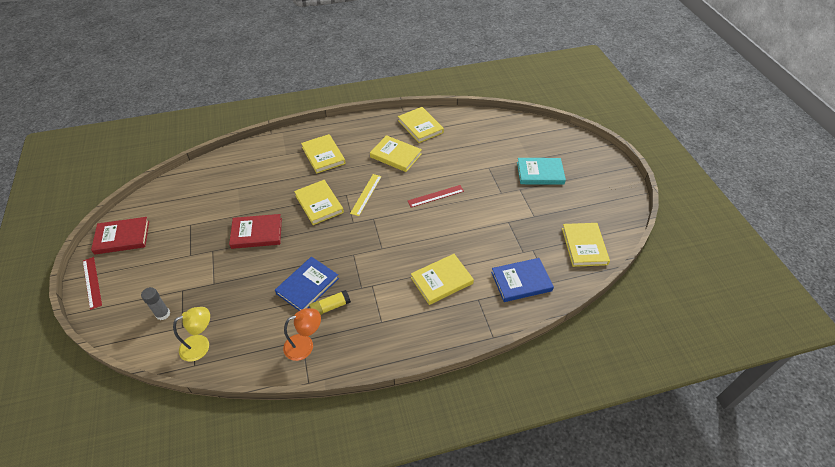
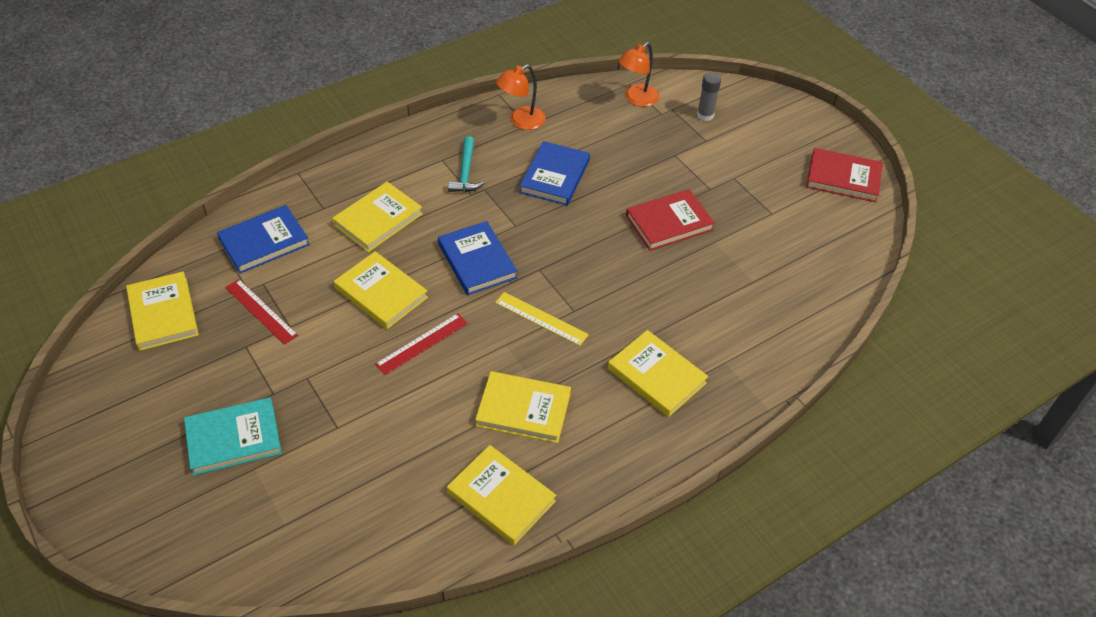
camera: 160 degrees right, 0 degrees up
red ruler [83,257,102,310] -> red ruler moved to [225,279,298,345]
red book [91,217,149,255] -> red book turned 45 degrees clockwise [806,148,883,202]
yellow lamp [173,307,210,362] -> orange lamp [618,42,659,107]
yellow book [294,180,344,225] -> yellow book moved to [334,251,428,329]
yellow glue stick [309,290,351,315] -> none
yellow ruler [350,174,382,216] -> yellow ruler turned 60 degrees counterclockwise [495,292,589,346]
none -> blue book [438,221,517,295]
none -> turquoise hammer [448,136,485,192]

